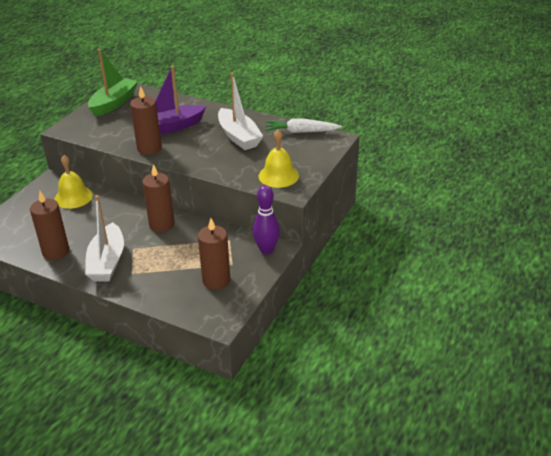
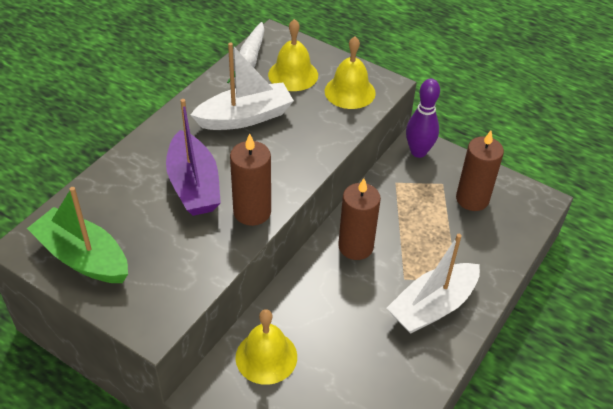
camera: 85 degrees left, 10 degrees up
brown candle [30,191,69,260] -> none
white boat [85,195,124,282] -> white boat turned 135 degrees clockwise [386,234,480,334]
none -> yellow bell [268,19,318,91]

